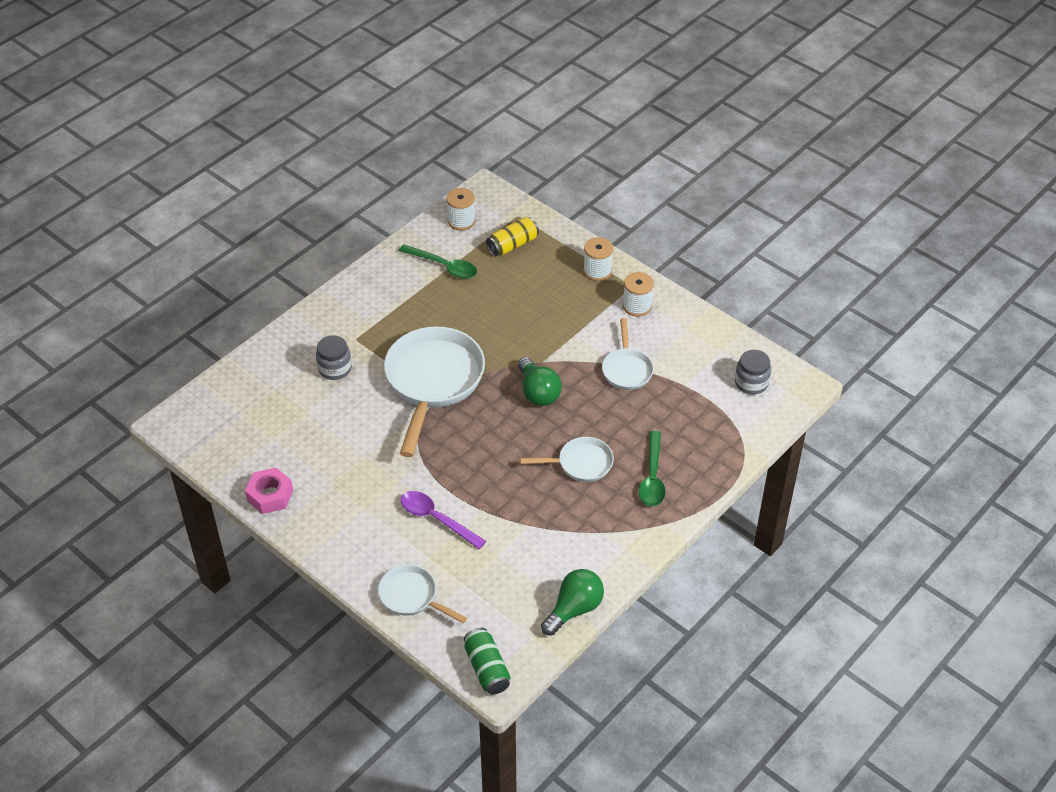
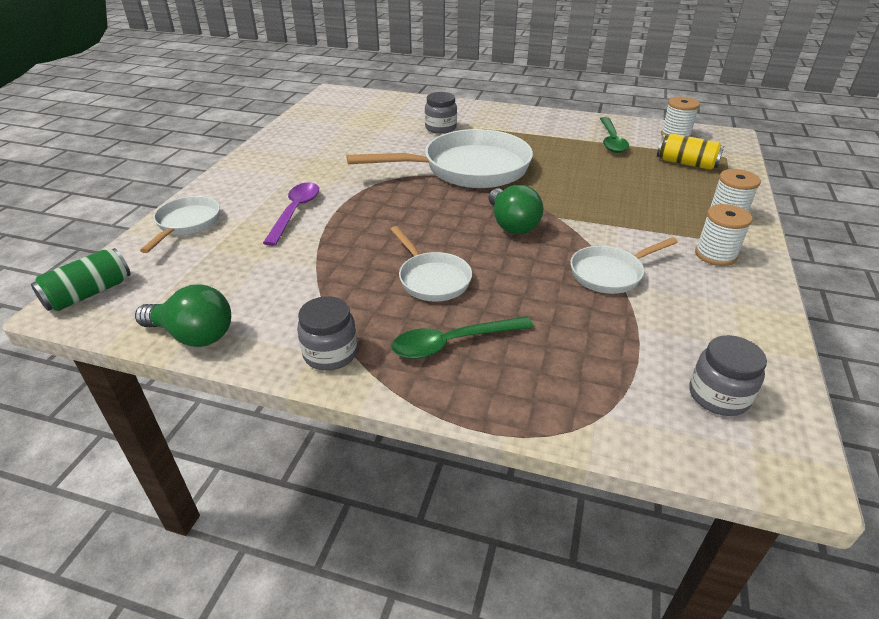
camera: 65 degrees right, 10 degrees down
pink nut [245,468,293,514] -> none
green light bulb [518,357,562,406] -> green light bulb turned 60 degrees counterclockwise [489,185,544,234]
none -> grey jar [297,296,358,371]

